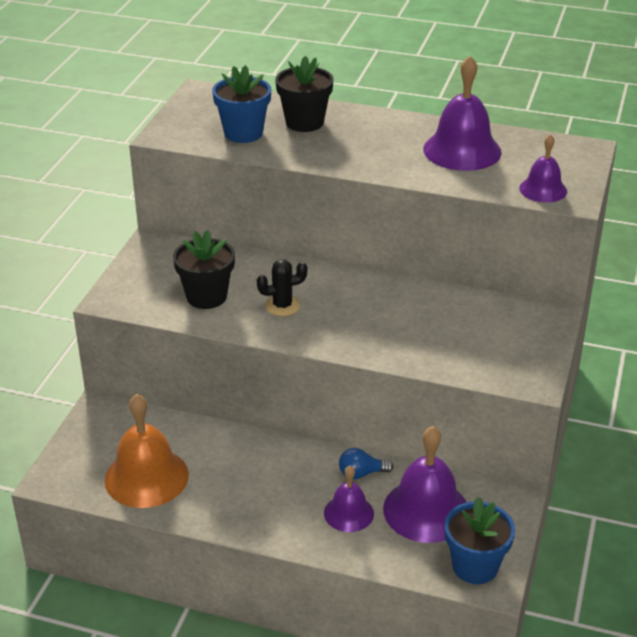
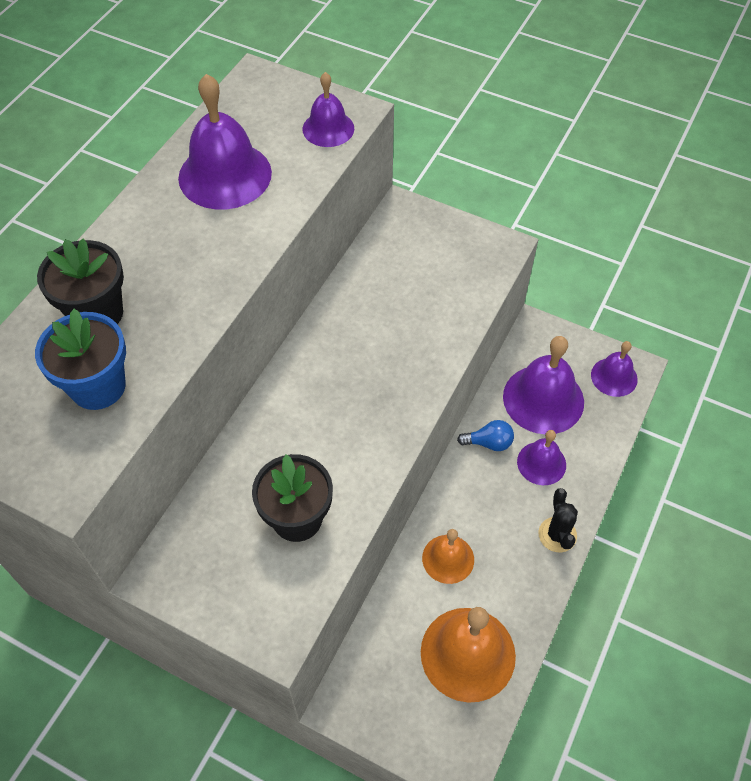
camera: 80 degrees left, 20 degrees up
black cactus [257,259,307,316] -> black cactus moved to [538,488,578,552]
blue light bulb [339,448,393,479] -> blue light bulb turned 90 degrees counterclockwise [457,420,514,451]
blue flower pot [444,496,515,584] -> purple bell [591,341,638,397]
none -> orange bell [422,529,474,584]

